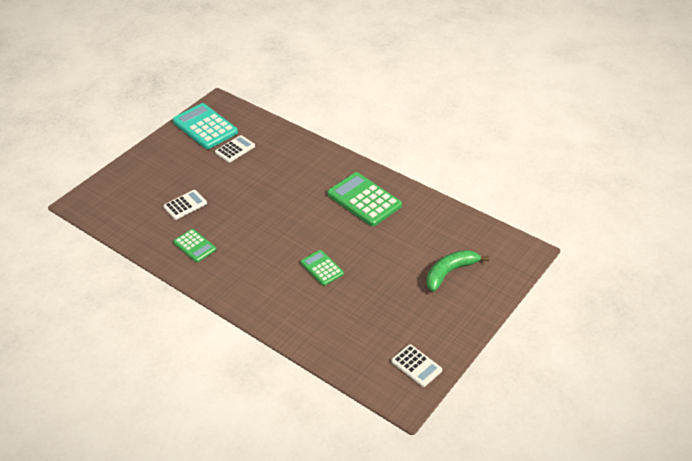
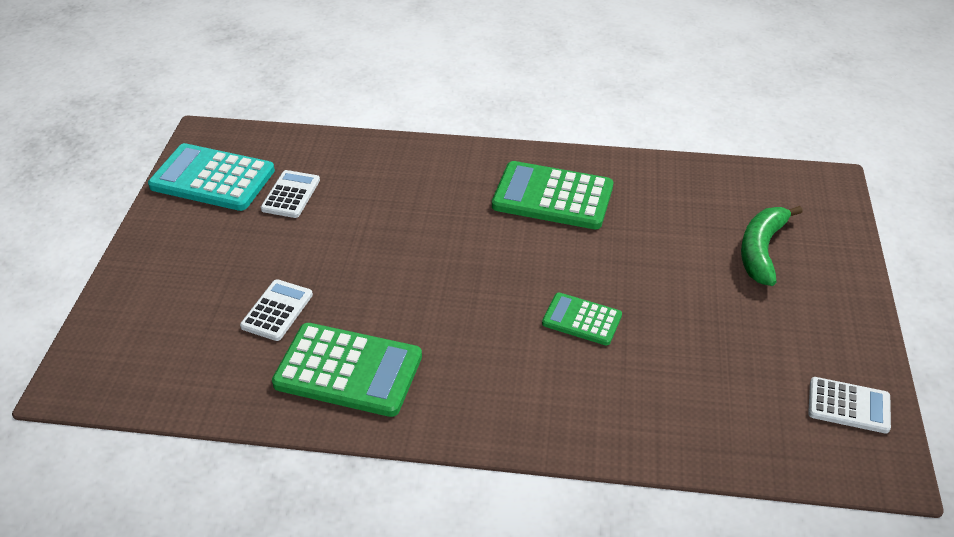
camera: 30 degrees left, 0 degrees up
green calculator [173,229,216,262] -> green calculator [272,323,422,417], size x1.77

